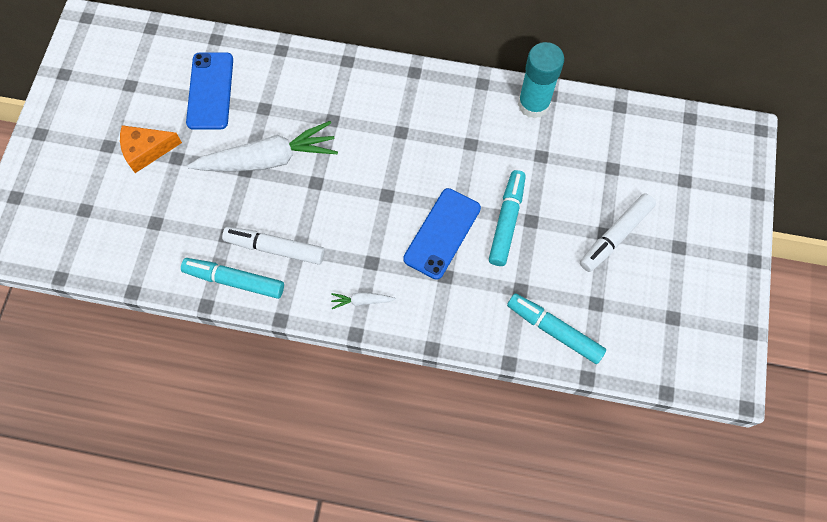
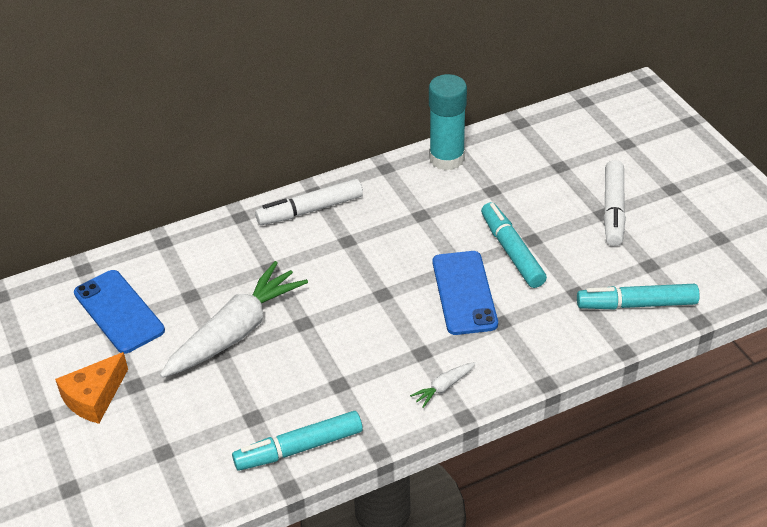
camera: 35 degrees left, 25 degrees down
white marker [222,227,325,265] -> white marker moved to [255,179,363,225]

